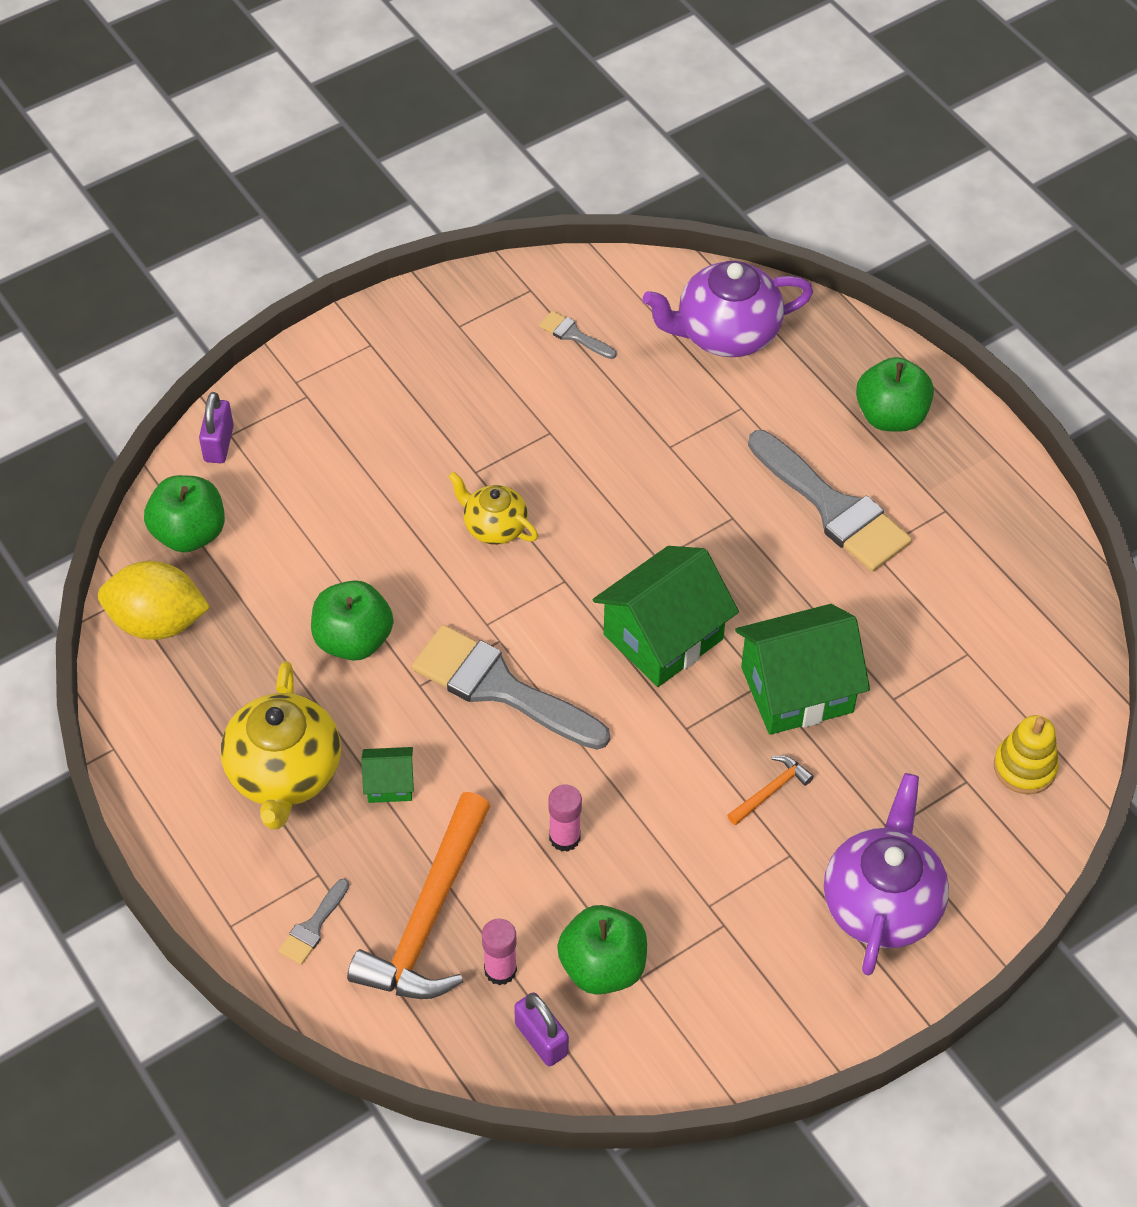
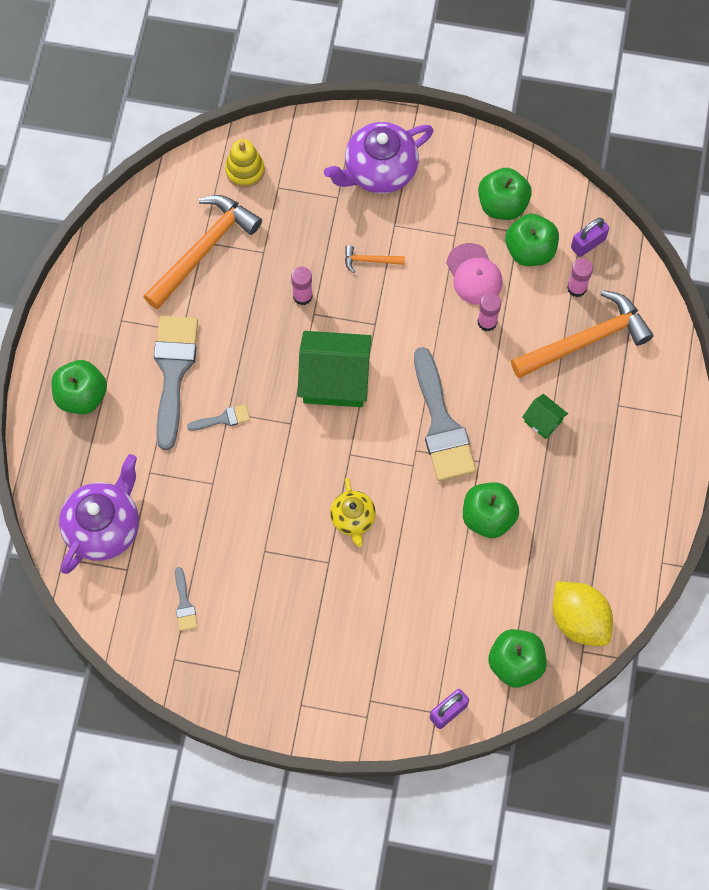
camera: 135 degrees left, 15 degrees up
yellow teapot [221,661,341,829] -> none
grey brush [278,879,349,965] -> grey brush moved to [187,404,250,431]
purple padlock [514,992,569,1066] -> purple padlock turned 45 degrees clockwise [571,218,609,257]
purple teapot [643,261,813,357] -> purple teapot turned 90 degrees counterclockwise [59,454,139,574]
green house [735,604,870,735] -> pink glue stick [291,267,313,305]
none -> orange hammer [143,195,262,309]
none -> pink cap [446,243,503,305]
none -> green apple [478,168,532,220]

